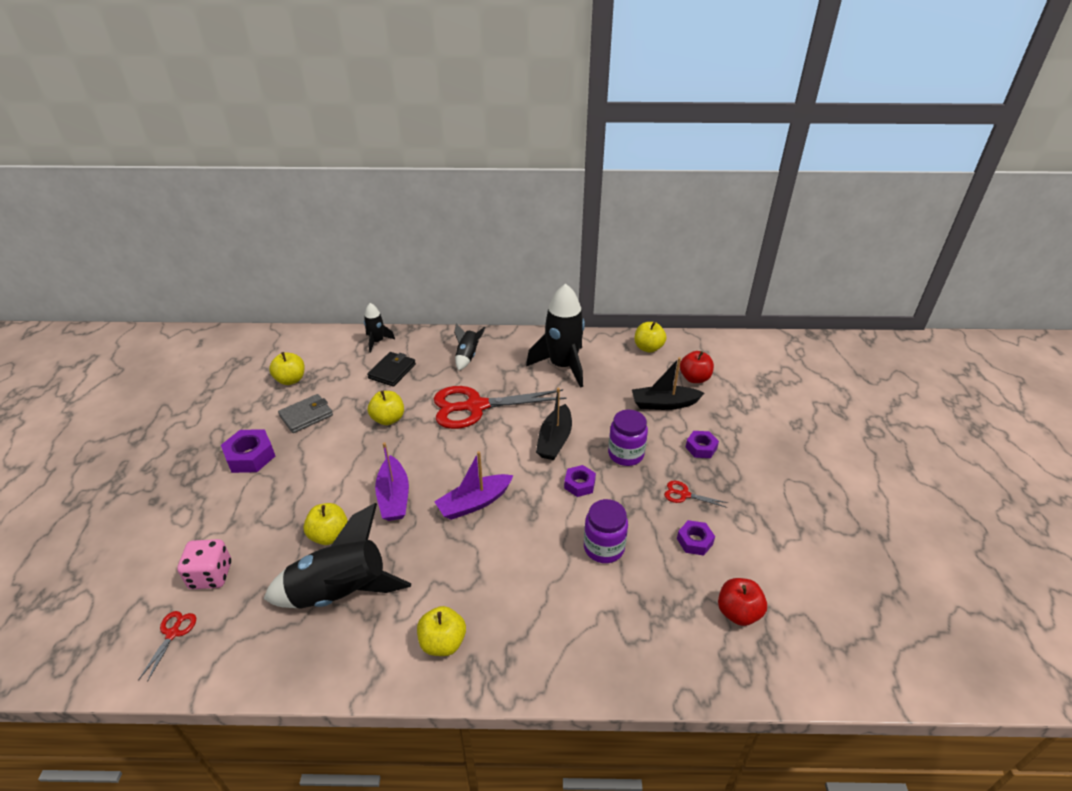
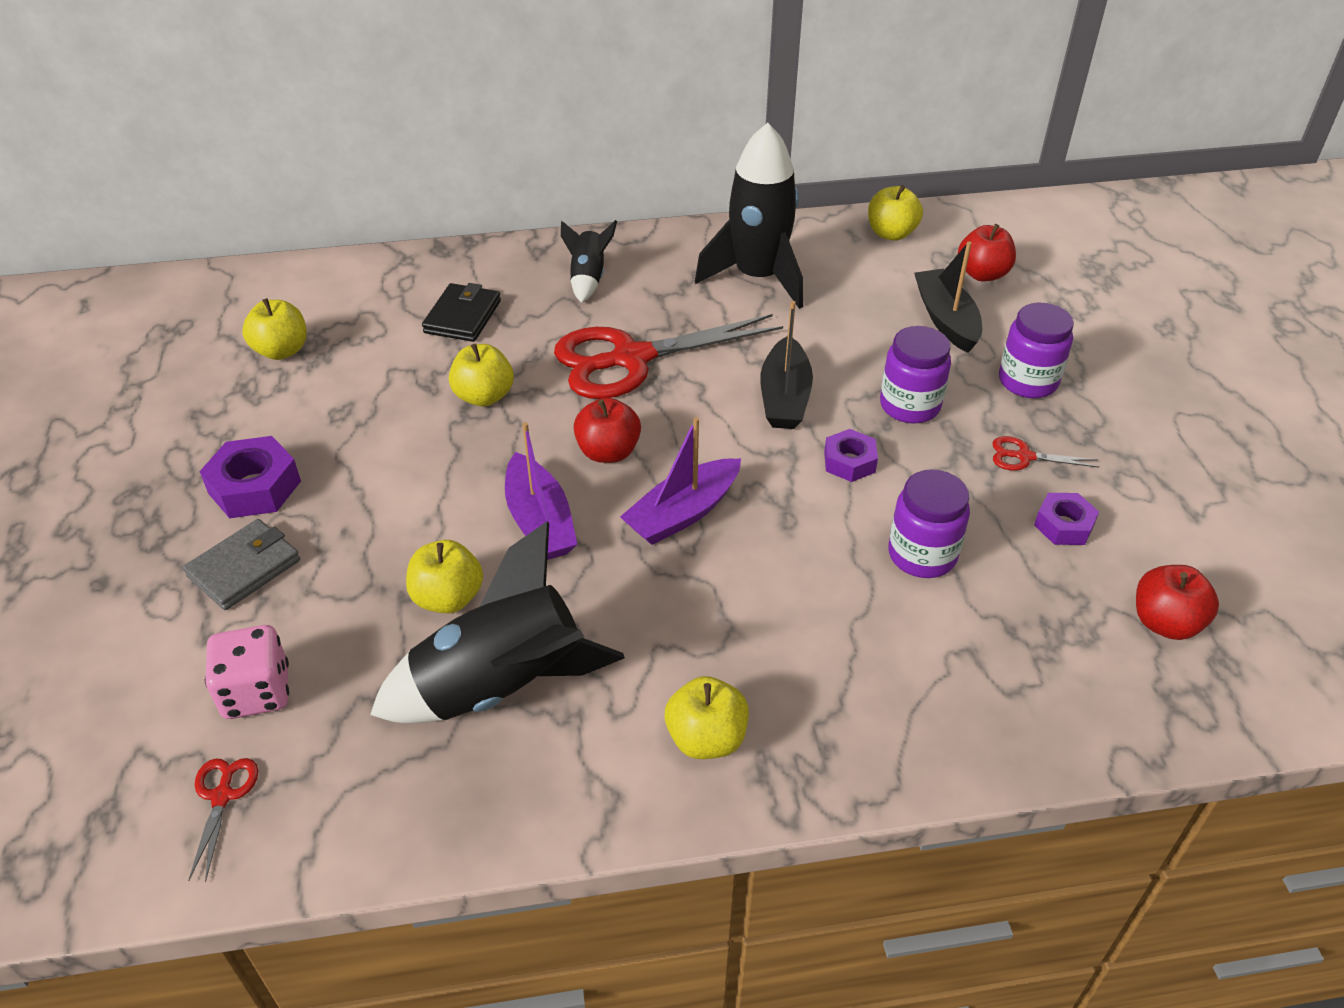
camera: 10 degrees left, 5 degrees up
grey wallet [278,394,333,433] -> grey wallet moved to [183,519,300,610]
black rocket [364,303,395,353] -> none
black boat [632,357,705,410] -> black boat turned 90 degrees clockwise [914,241,982,353]
purple nut [685,431,719,458] -> purple jar [999,303,1074,398]
none -> red apple [573,398,641,463]

